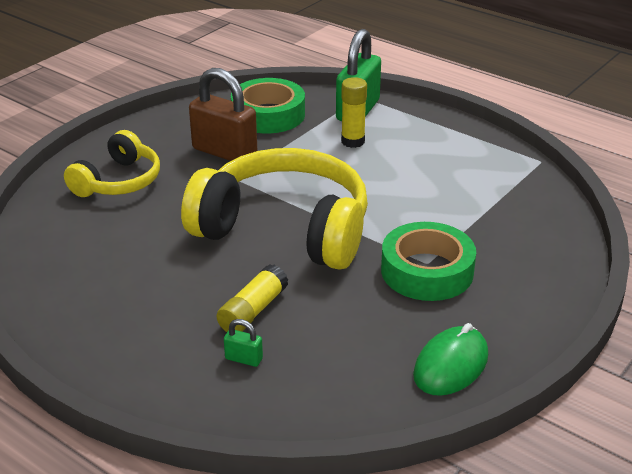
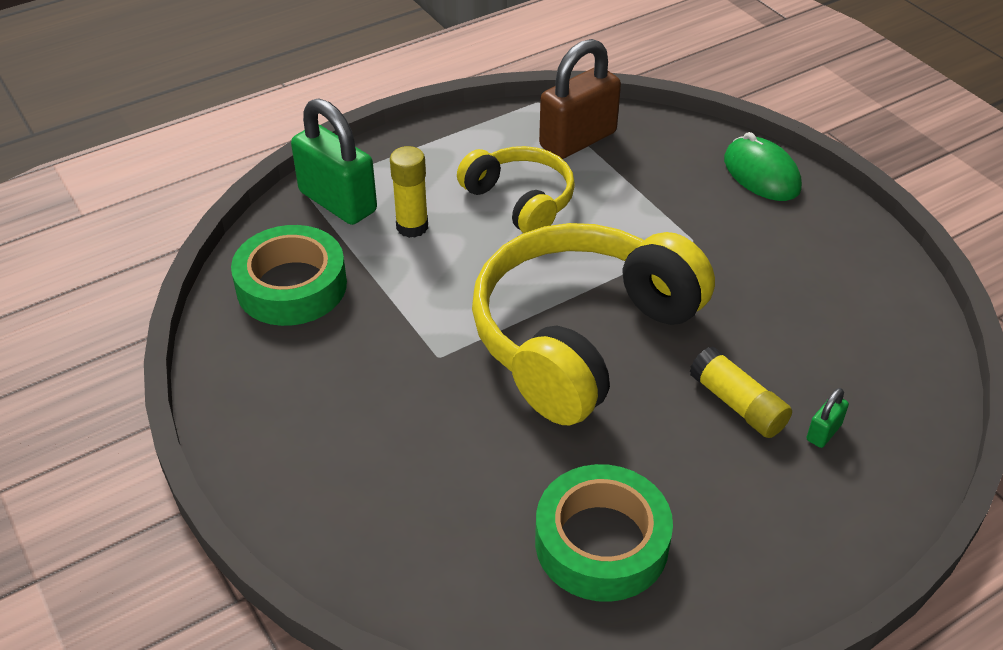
camera: 70 degrees left, 10 degrees up
yellow headphones [64,130,160,197] -> yellow headphones moved to [457,146,575,233]
brown padlock [189,68,257,161] -> brown padlock moved to [539,39,621,159]
green tape [381,222,476,301] -> green tape moved to [535,464,673,602]
green mouse [413,323,488,396] -> green mouse moved to [724,132,802,201]

